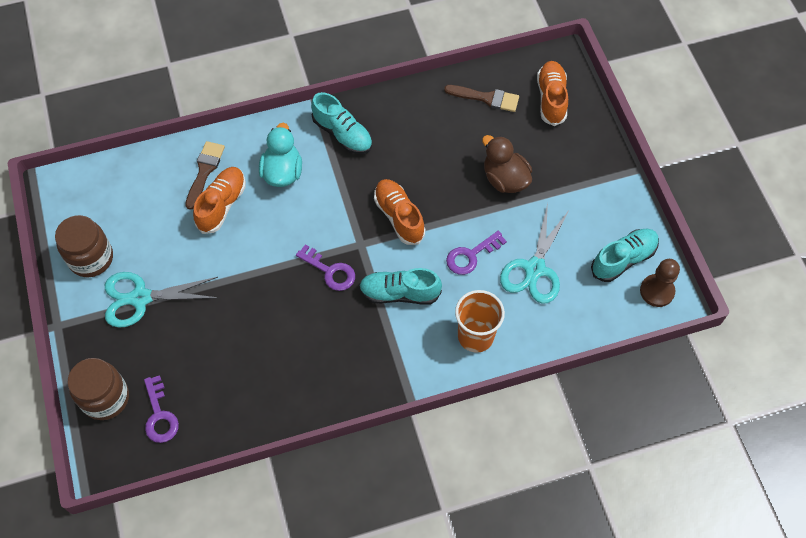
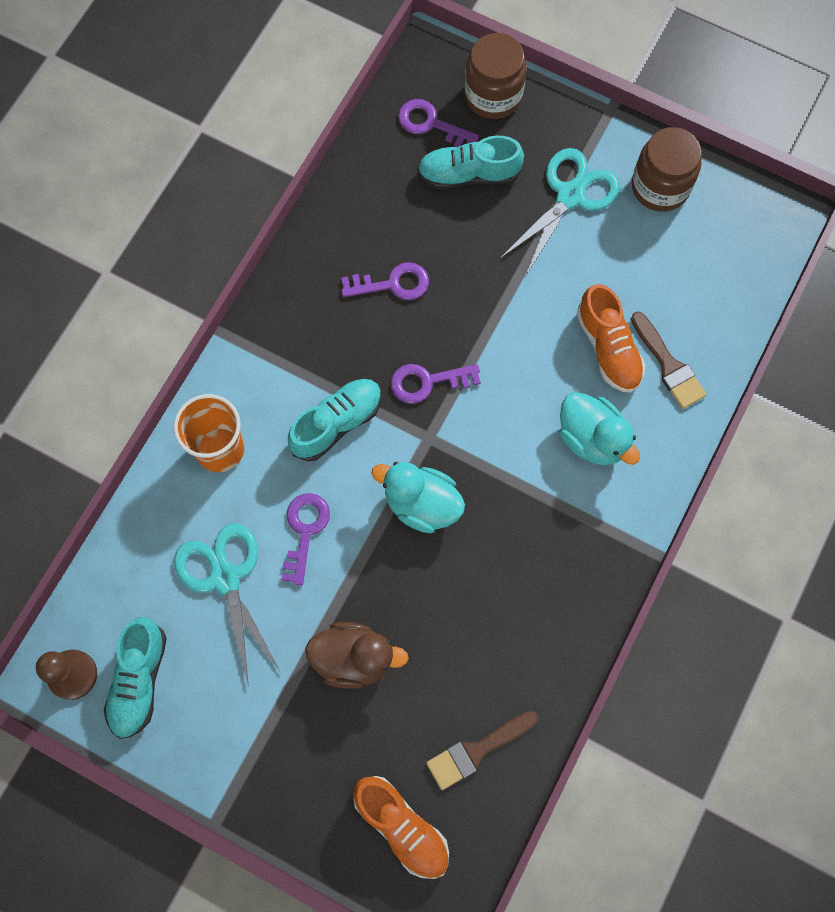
camera: 135 degrees right, 10 degrees up
turquoise shoe [311,92,372,154] -> turquoise shoe moved to [417,136,524,189]
orange shoe [374,179,425,245] -> turquoise duck [372,462,465,533]
none -> purple key [341,262,429,300]

